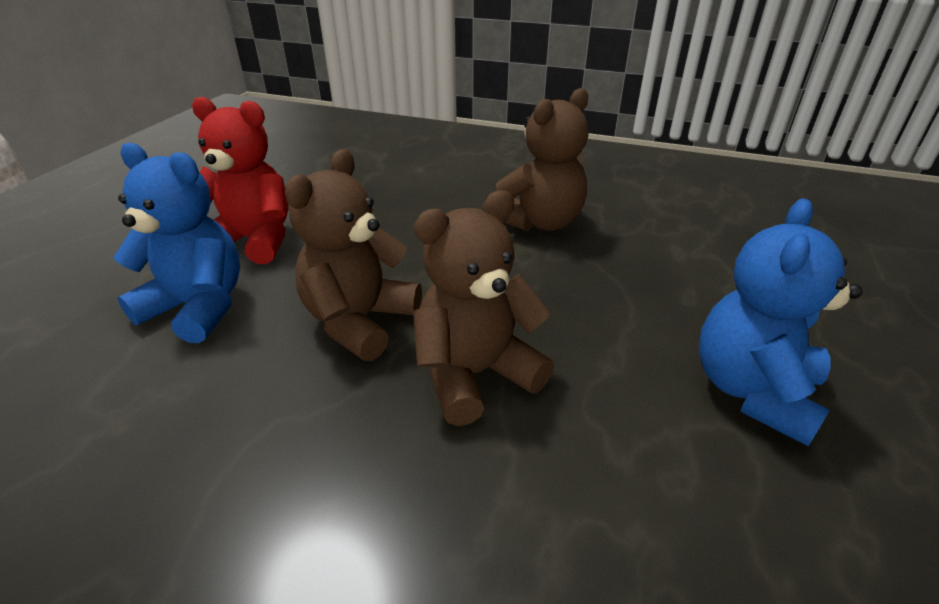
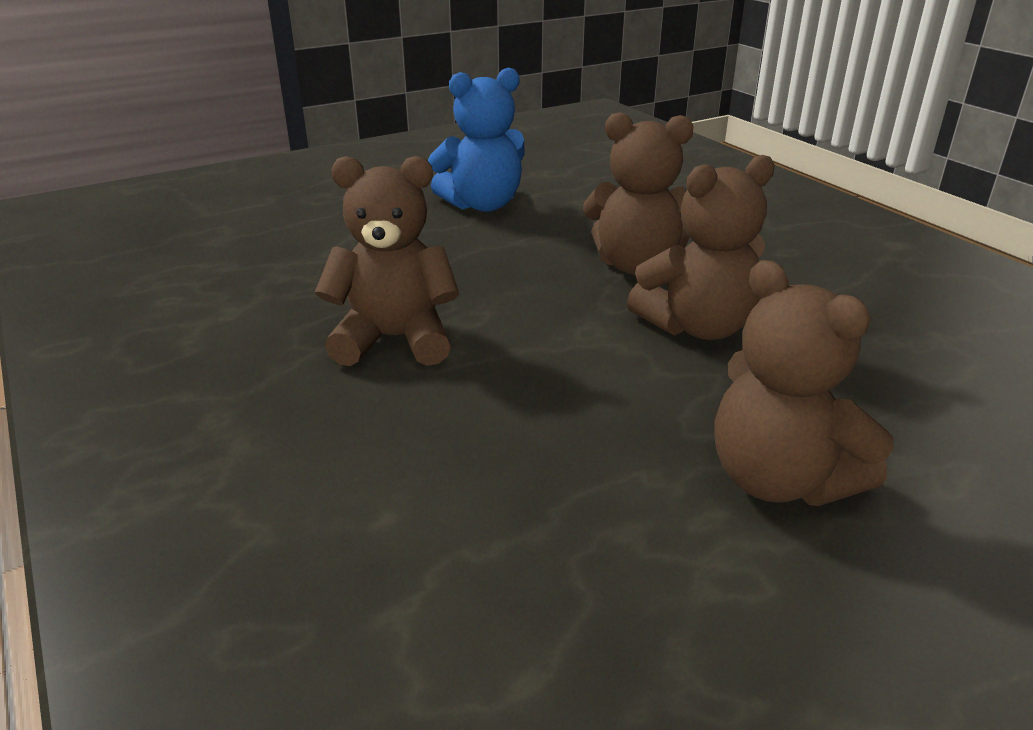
camera: 140 degrees left, 5 degrees down
blue teddy bear [113,143,240,343] -> none
red teddy bear [192,97,289,264] -> brown teddy bear [715,260,893,506]

